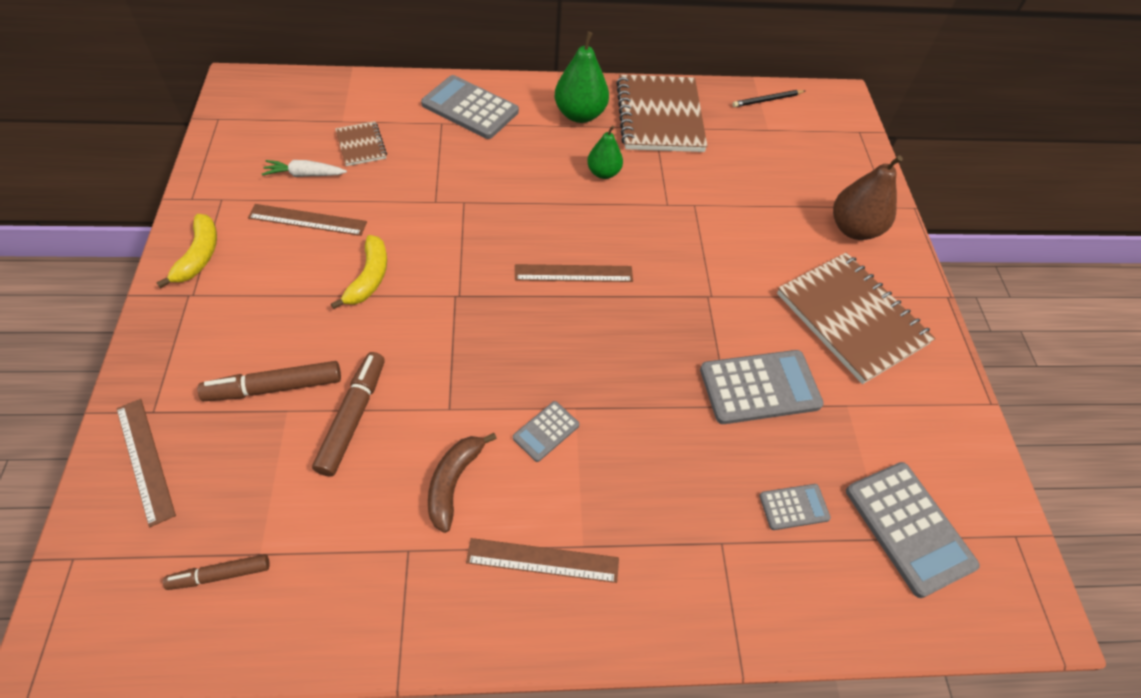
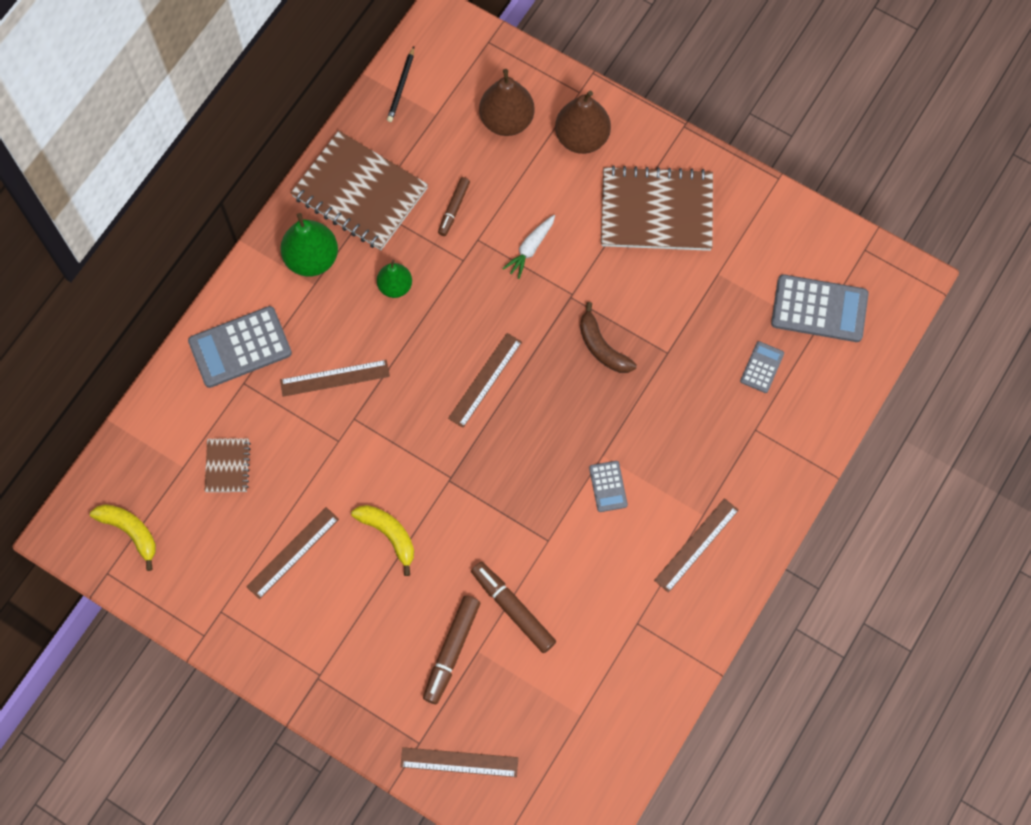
camera: 50 degrees left, 15 degrees up
yellow banana [156,214,217,288] -> yellow banana moved to [90,504,156,571]
brown marker [163,554,270,590] -> brown marker moved to [438,177,470,236]
white carrot [261,160,347,177] -> white carrot moved to [502,215,555,279]
brown notebook [335,121,387,166] -> brown notebook turned 75 degrees clockwise [205,438,251,492]
brown banana [428,433,497,533] -> brown banana moved to [580,302,637,373]
grey calculator [700,350,824,424] -> none
none -> brown ruler [280,360,390,397]
none -> brown pear [479,69,534,136]

